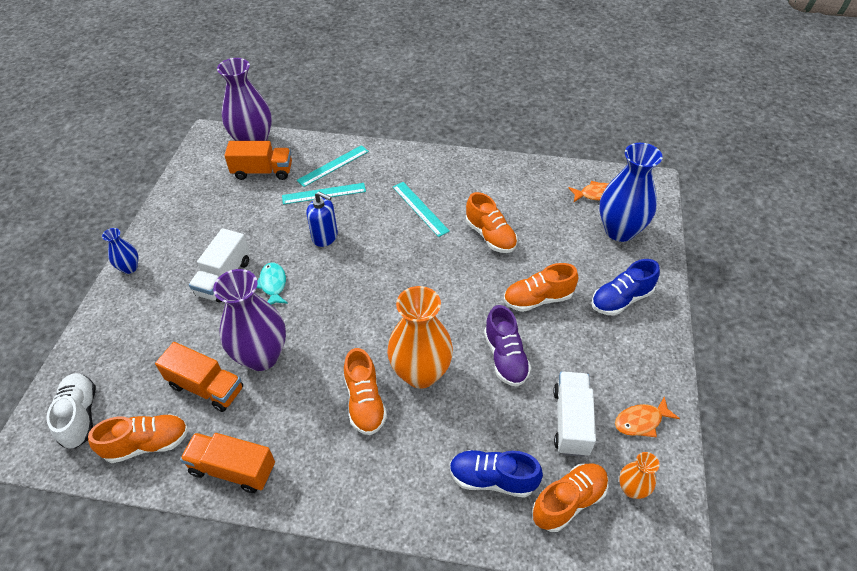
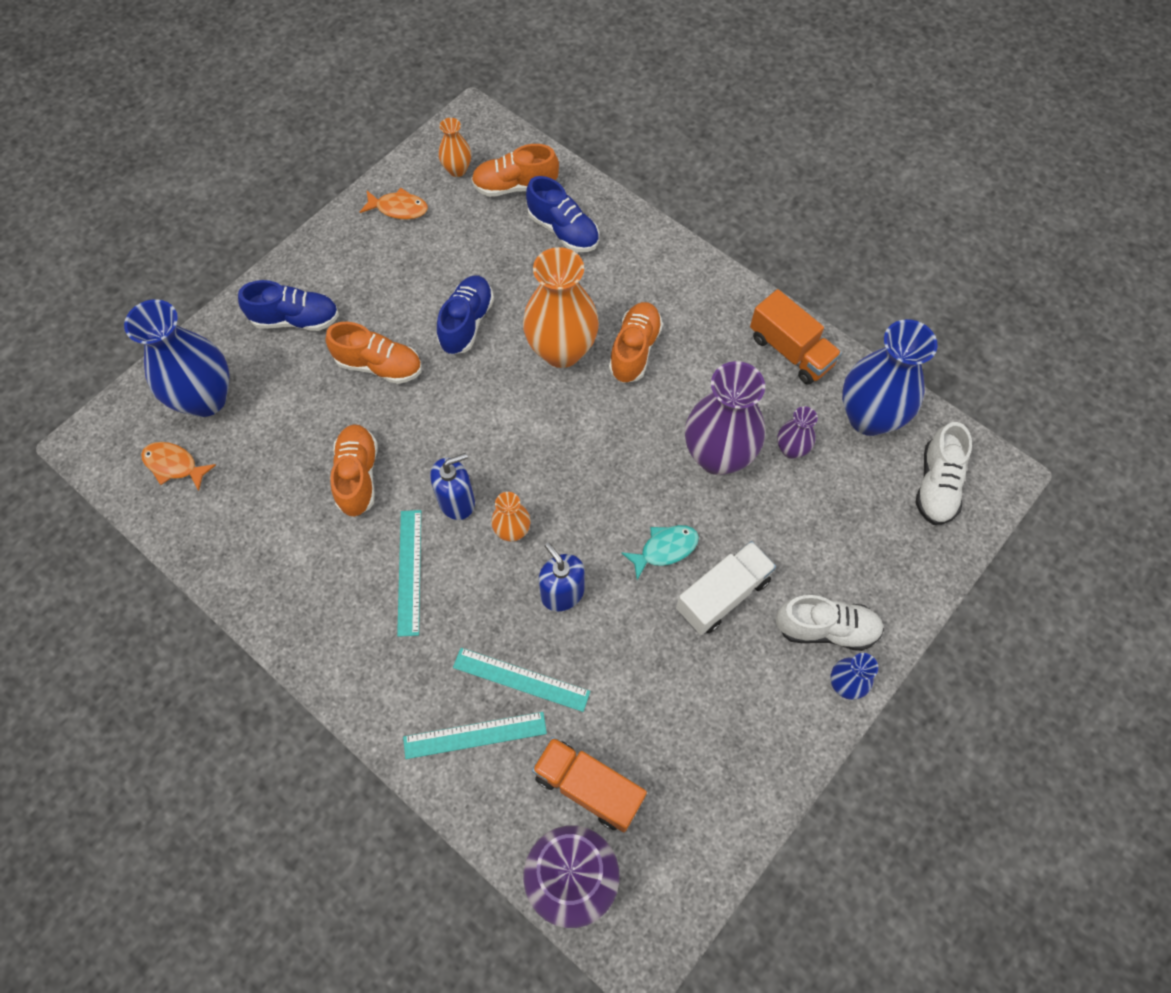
camera: 150 degrees left, 15 degrees up
orange shoe [88,414,189,463] -> blue vase [842,319,938,436]
orange truck [155,342,243,412] -> purple vase [777,406,818,459]
turquoise fish [257,263,288,305] -> turquoise fish turned 135 degrees counterclockwise [621,525,699,580]
purple shoe [484,305,531,387] -> blue shoe [437,275,494,355]
white truck [553,371,596,457] -> none
none -> blue soap dispenser [430,453,475,520]
none -> orange vase [491,492,530,541]
none -> white shoe [776,595,884,651]

